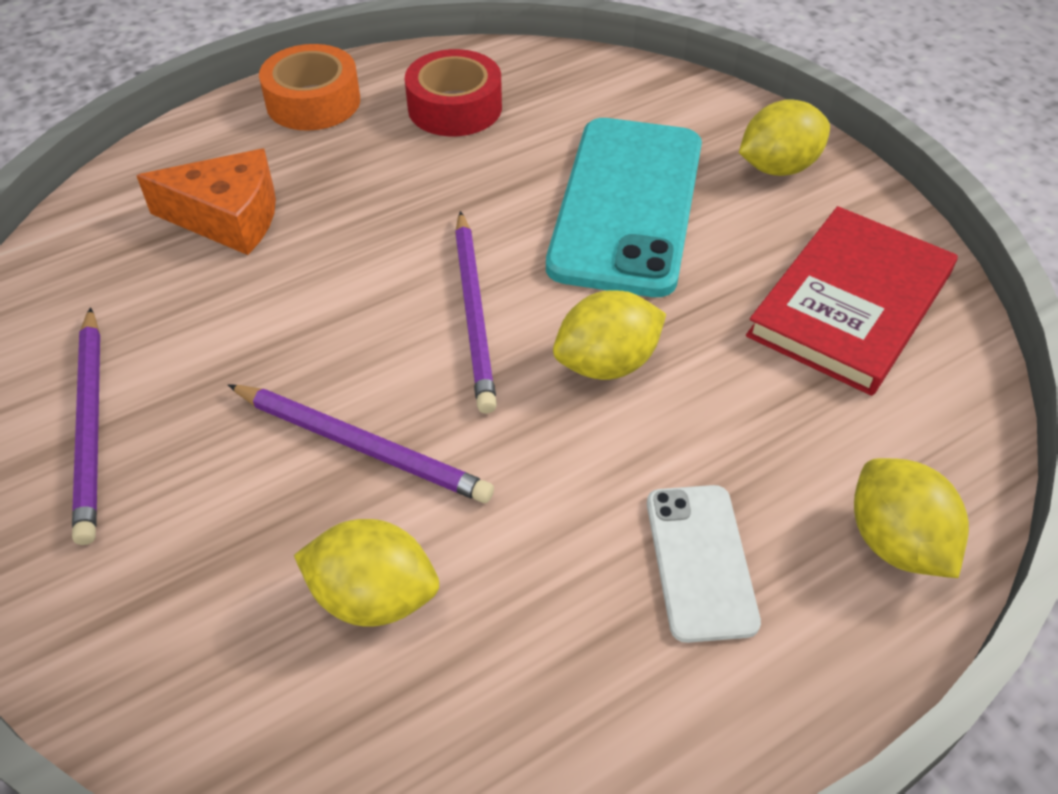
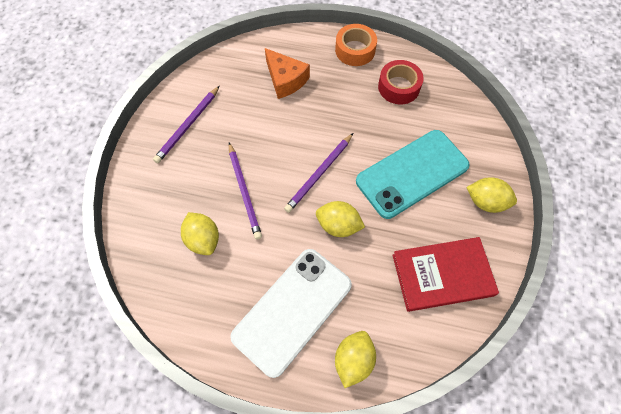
camera: 45 degrees right, 15 degrees up
white phone [647,485,761,643] -> white phone [230,249,352,378], size x1.93

